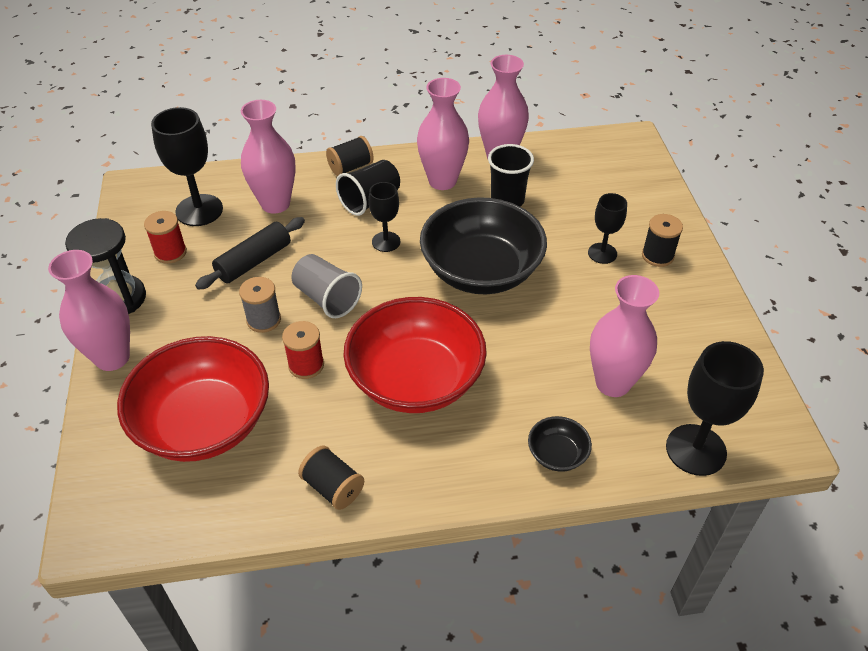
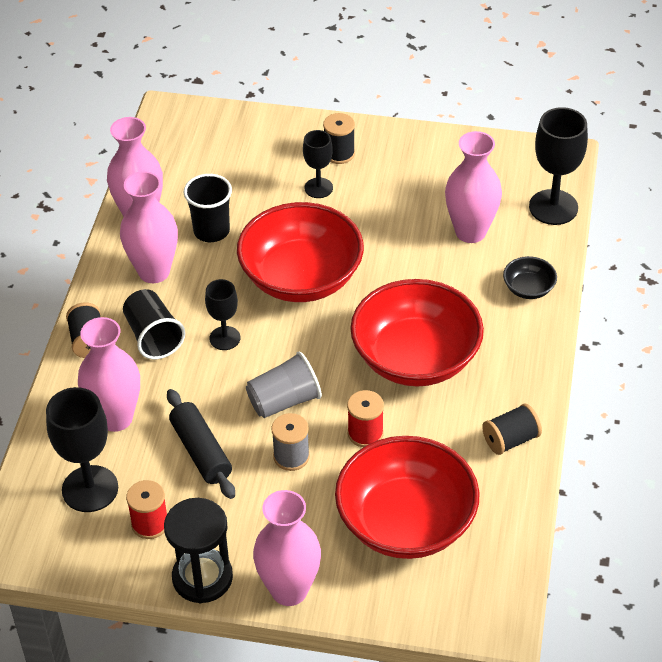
camera: 70 degrees left, 0 degrees up
black bowl [420,197,547,294] -> red bowl [237,202,364,302]

